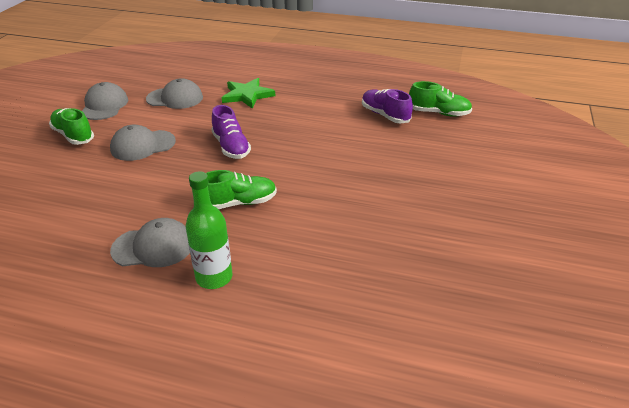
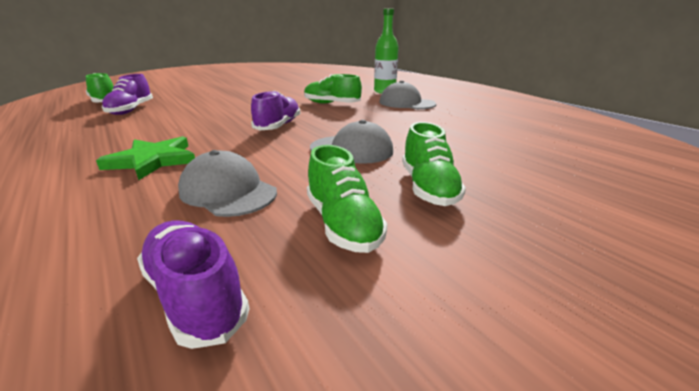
camera: 140 degrees left, 10 degrees down
grey cap [82,82,128,120] -> green shoe [307,145,387,253]
none -> purple shoe [137,221,249,349]

